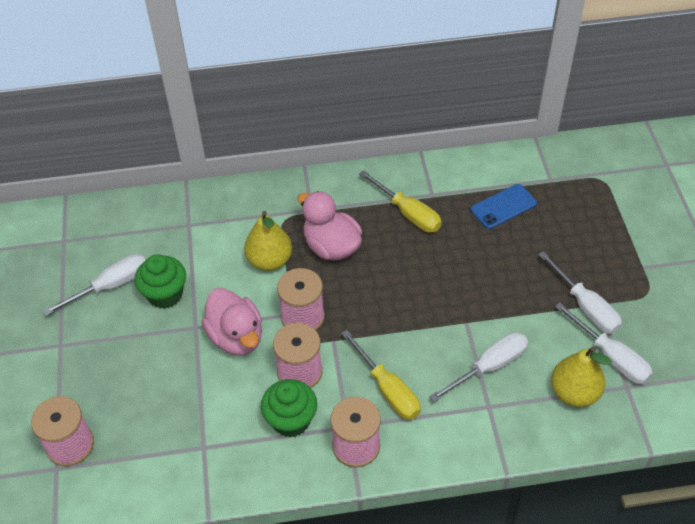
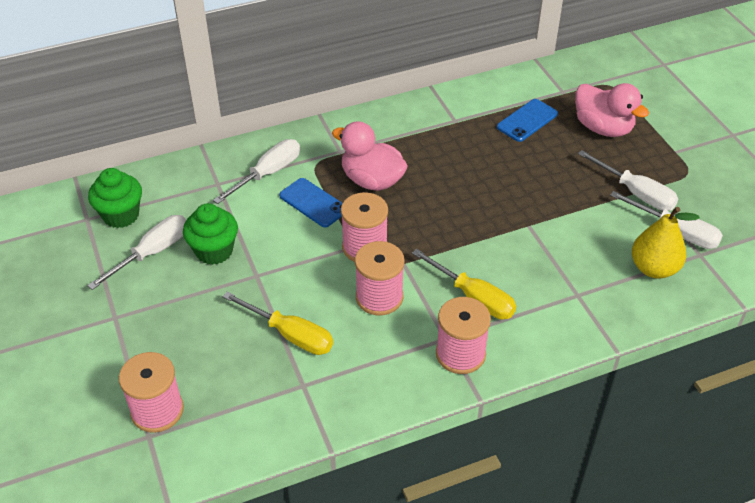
camera: 15 degrees left, 5 degrees down
pink duck [201,288,262,355] -> pink duck moved to [575,83,649,137]
yellow pear [244,211,292,271] -> blue phone [279,178,343,227]
green cupcake [261,379,317,438] -> green cupcake moved to [88,168,142,228]
yellow screwdriver [359,170,442,233] -> yellow screwdriver moved to [222,292,333,355]
white screwdriver [429,332,528,402] -> white screwdriver moved to [213,139,300,204]

